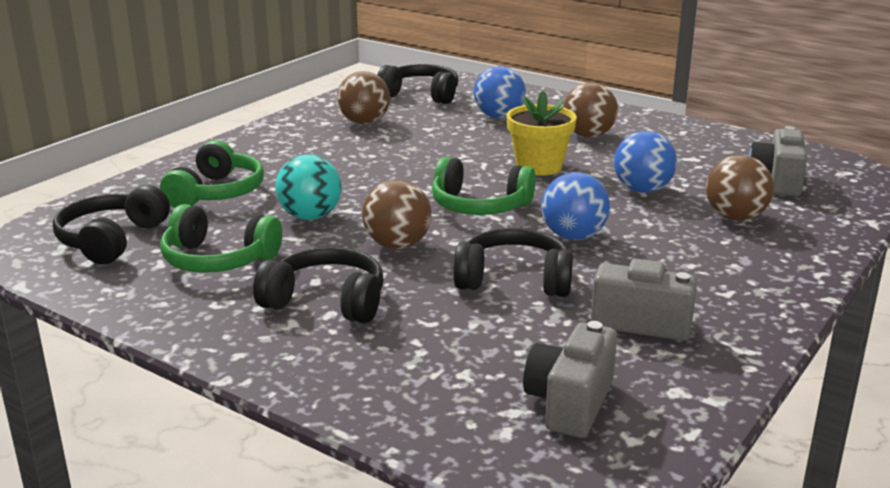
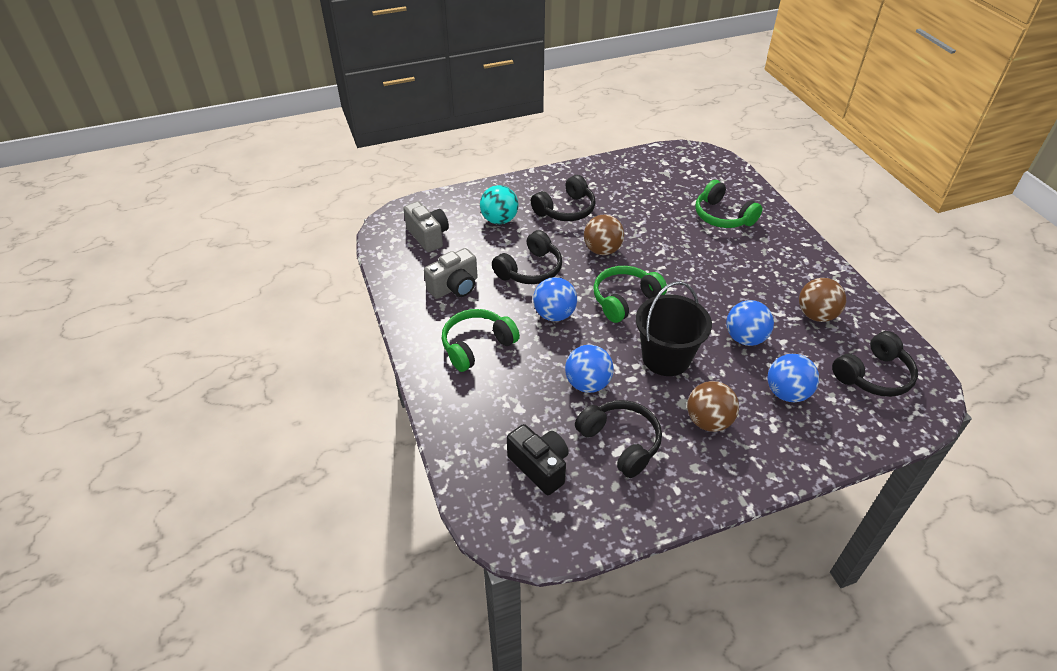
camera: 125 degrees right, 20 degrees up
black headphones [53,185,170,264] -> black headphones moved to [575,400,662,478]
green headphones [160,204,282,273] -> green headphones moved to [442,309,520,372]
turquoise ball [275,154,342,220] -> turquoise ball moved to [480,185,519,225]
yellow flower pot [506,91,577,176] -> black bucket [636,281,712,376]
brown ball [706,155,774,221] -> none
grey camera [749,126,807,196] -> black camera [507,424,569,495]
none -> blue ball [726,300,774,346]

